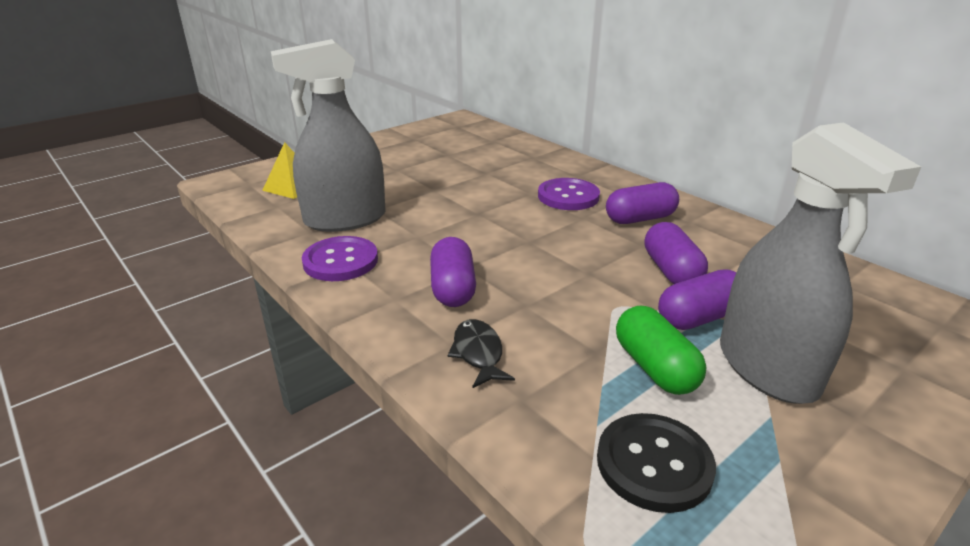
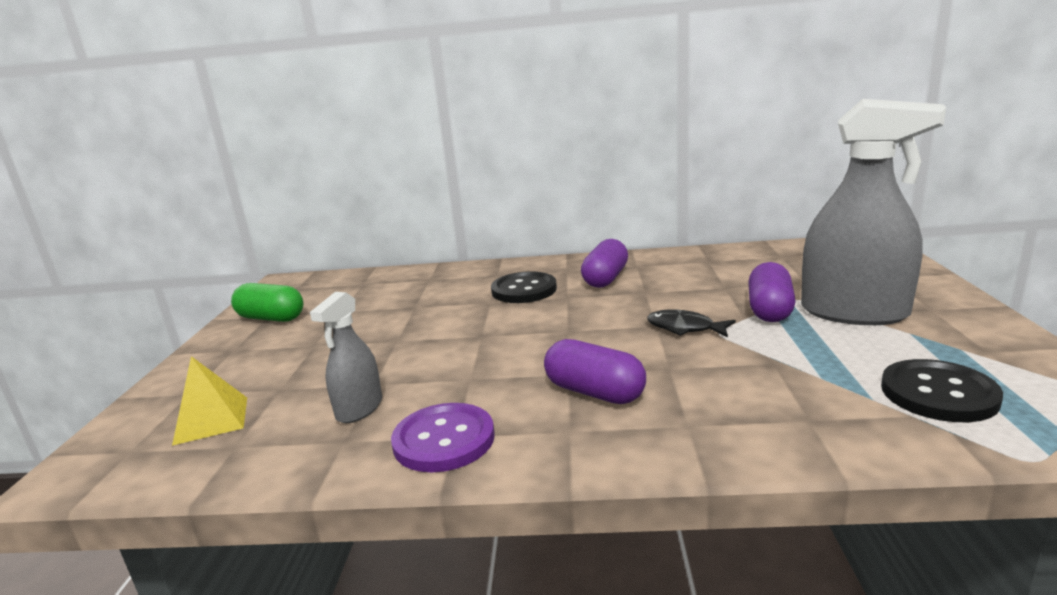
camera: 45 degrees left, 10 degrees down
grey spray bottle [271,39,386,232] -> grey spray bottle [310,292,382,423], size x0.52
black fish [448,319,515,388] -> black fish moved to [647,310,736,337]
purple button [538,178,600,210] -> black button [491,271,557,303]
green capsule [616,306,706,395] -> green capsule moved to [231,283,303,322]
purple capsule [645,222,708,284] -> none

